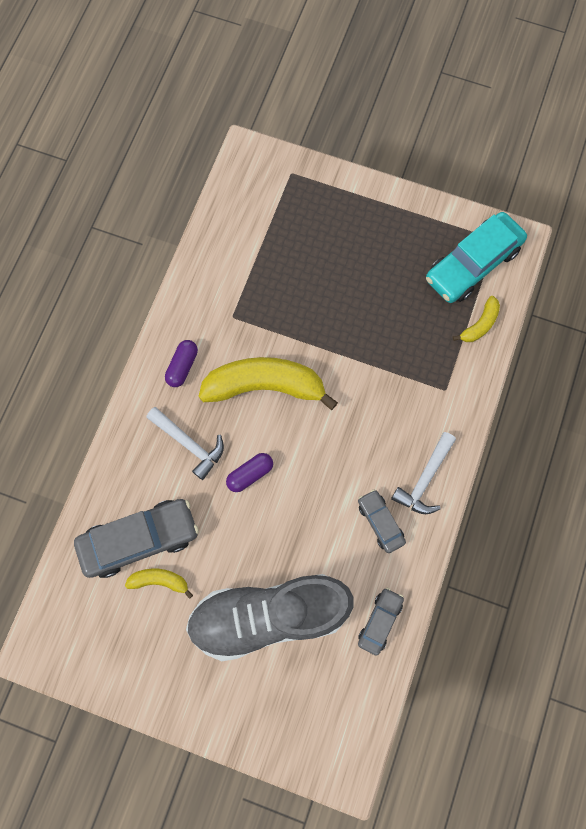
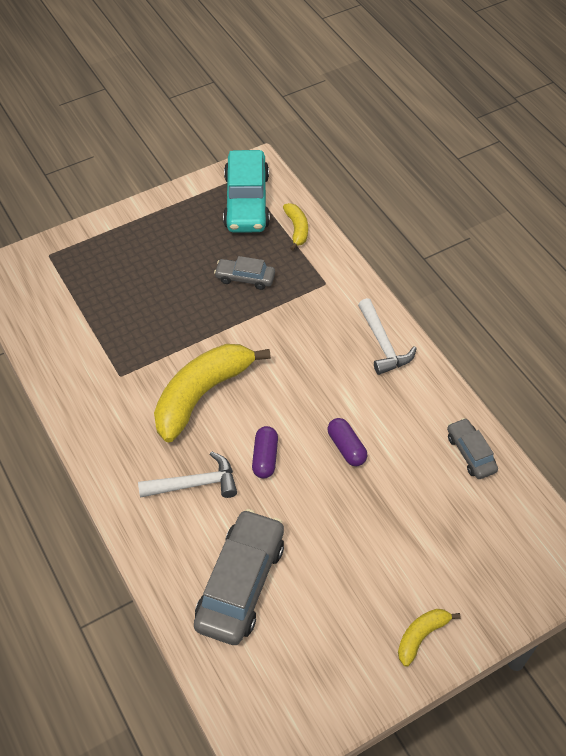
camera: 50 degrees left, 20 degrees down
yellow banana [125,569,193,599] -> yellow banana moved to [398,609,461,667]
purple capsule [165,340,198,387] -> purple capsule moved to [328,418,367,466]
grey shoe [186,574,354,661] -> none
grey car [358,489,406,553] -> grey car moved to [214,256,275,290]

